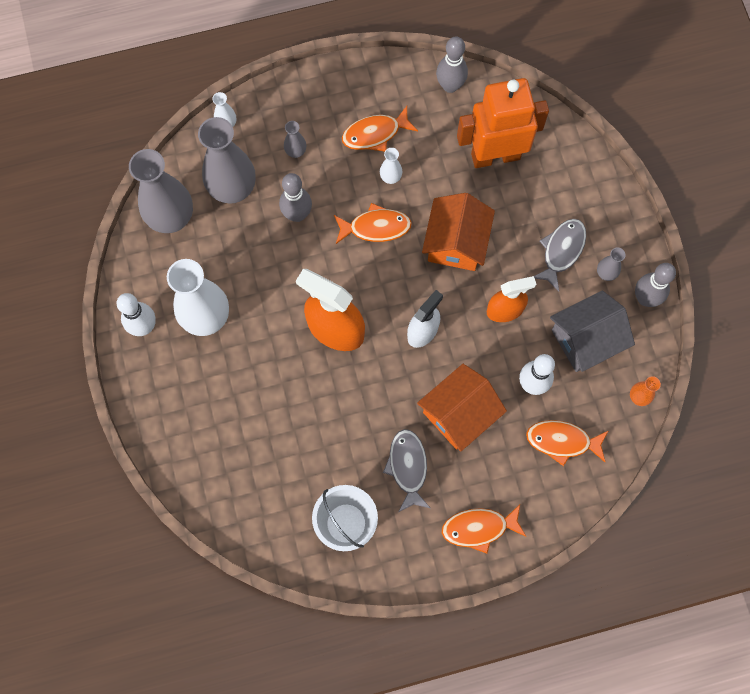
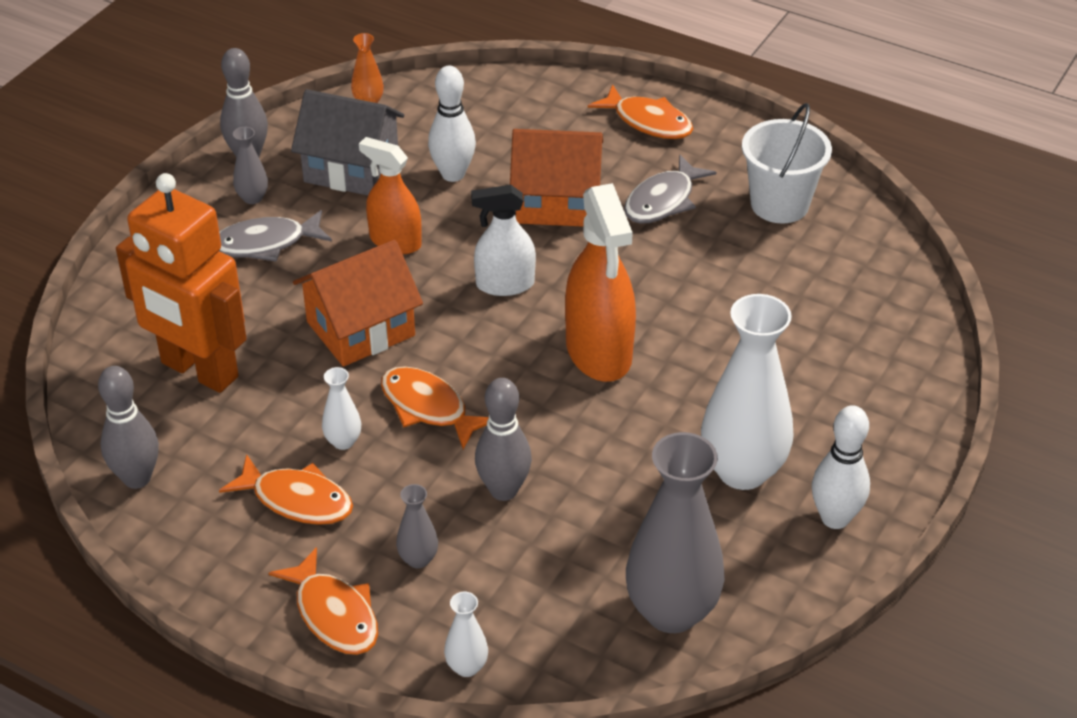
camera: 135 degrees left, 30 degrees down
grey vase [198,117,256,204] -> none
orange fish [526,420,608,466] -> orange fish moved to [269,547,378,655]

